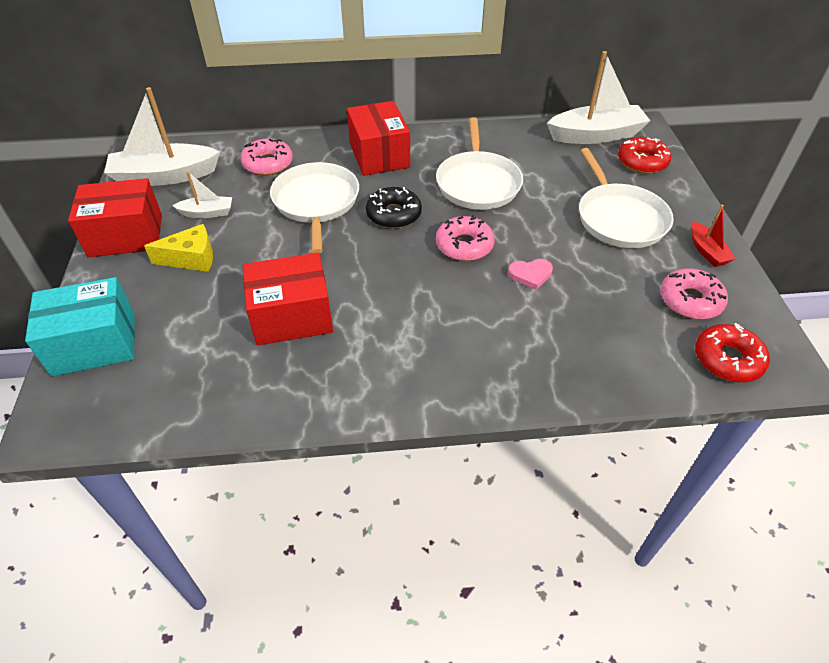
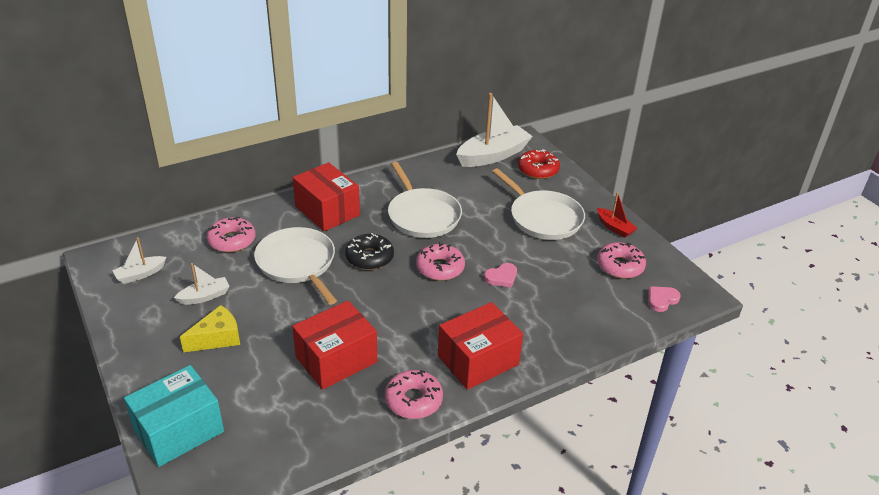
camera: 25 degrees left, 10 degrees down
red box [68,178,162,258] -> red box moved to [438,302,523,390]
white boat [104,87,220,186] -> white boat [113,237,166,284], size x0.50
red donut [695,323,770,382] -> pink heart [648,286,681,312]
none -> pink donut [385,370,443,419]

